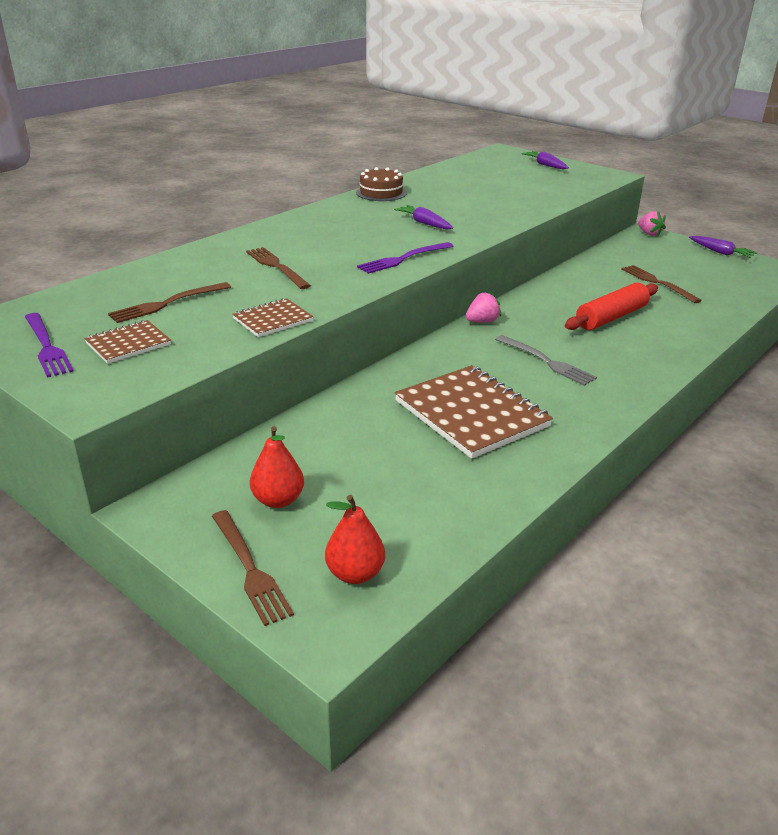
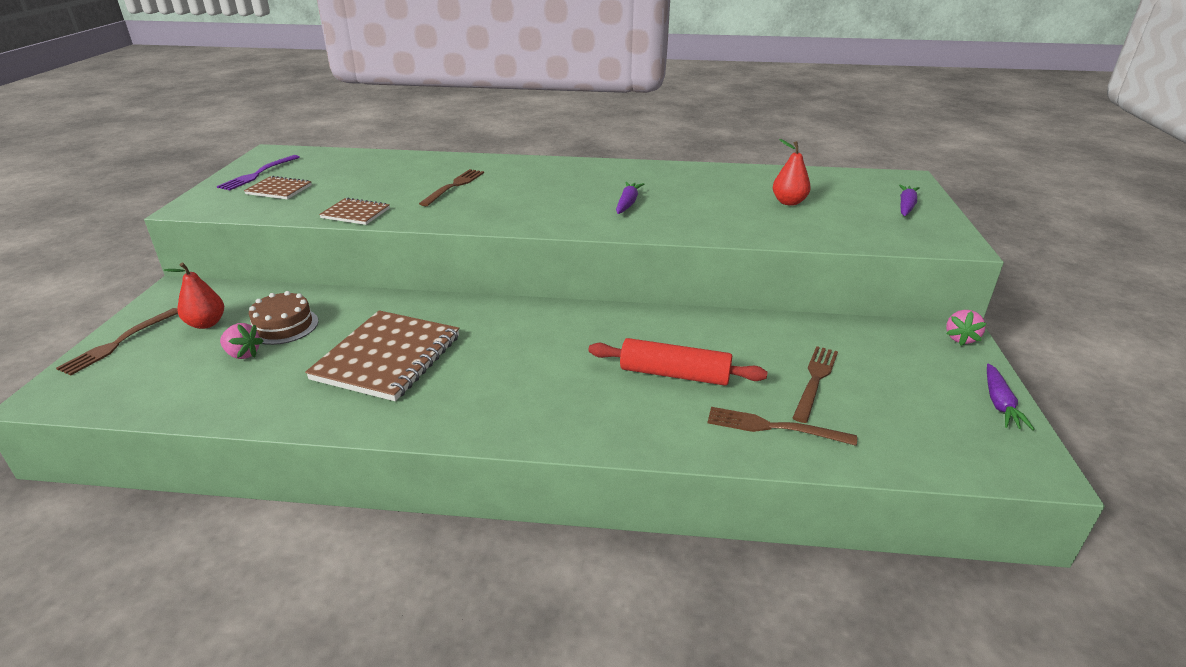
camera: 55 degrees right, 0 degrees up
brown fork [108,282,231,323] -> brown fork moved to [708,407,857,446]
red pear [325,495,385,584] -> red pear moved to [773,139,811,206]
brown cake [356,167,407,201] -> brown cake moved to [249,291,318,345]
purple fork [357,242,453,274] -> none
pink strawberry [466,292,501,322] -> pink strawberry moved to [220,323,263,359]
grey fork [495,335,597,386] -> none

